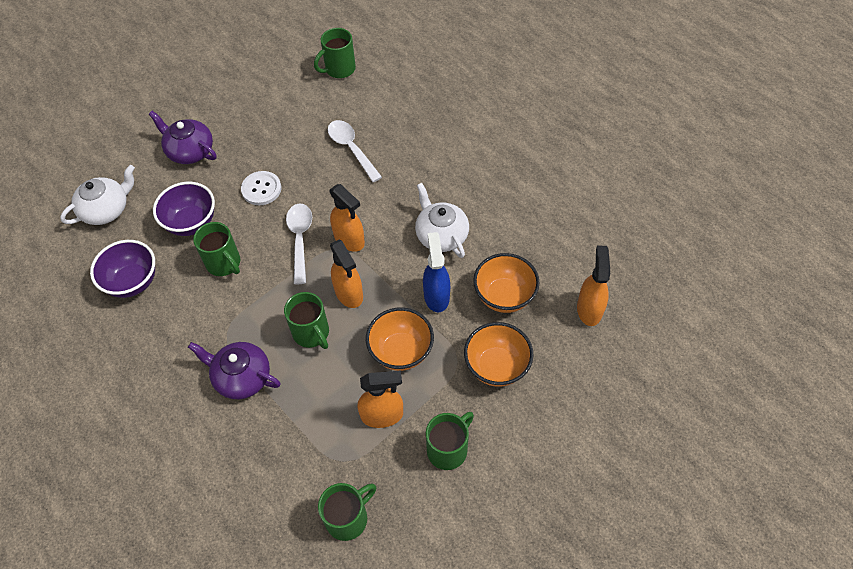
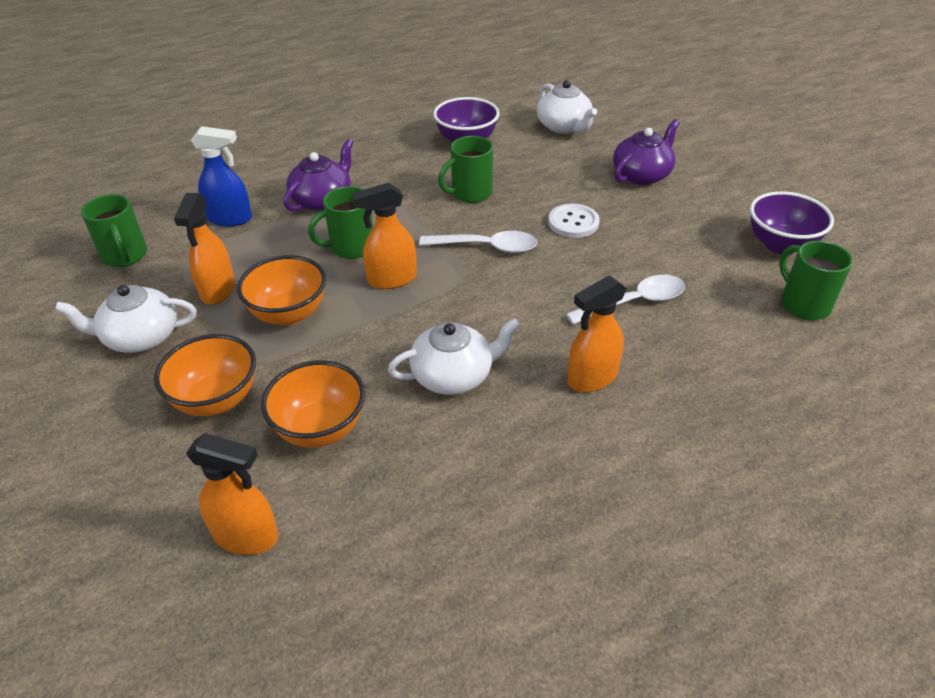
camera: 100 degrees right, 15 degrees down
purple bowl [153,182,215,236] -> purple bowl moved to [750,191,834,254]
orange spray bottle [330,184,365,252] -> orange spray bottle moved to [567,275,627,392]
blue spray bottle [423,232,450,312] -> blue spray bottle moved to [191,126,252,227]
green mug [426,412,474,470] -> white teapot [55,285,197,353]

